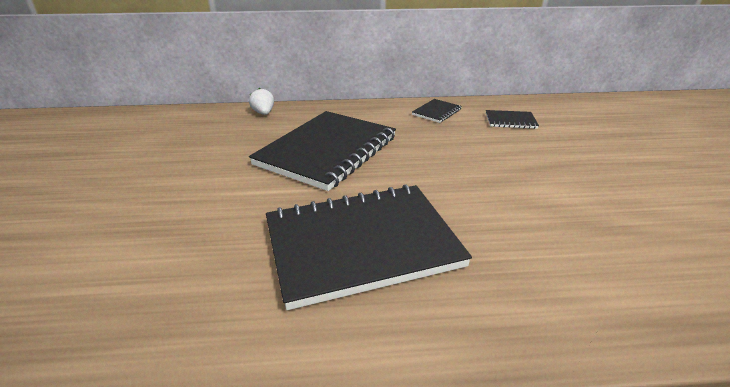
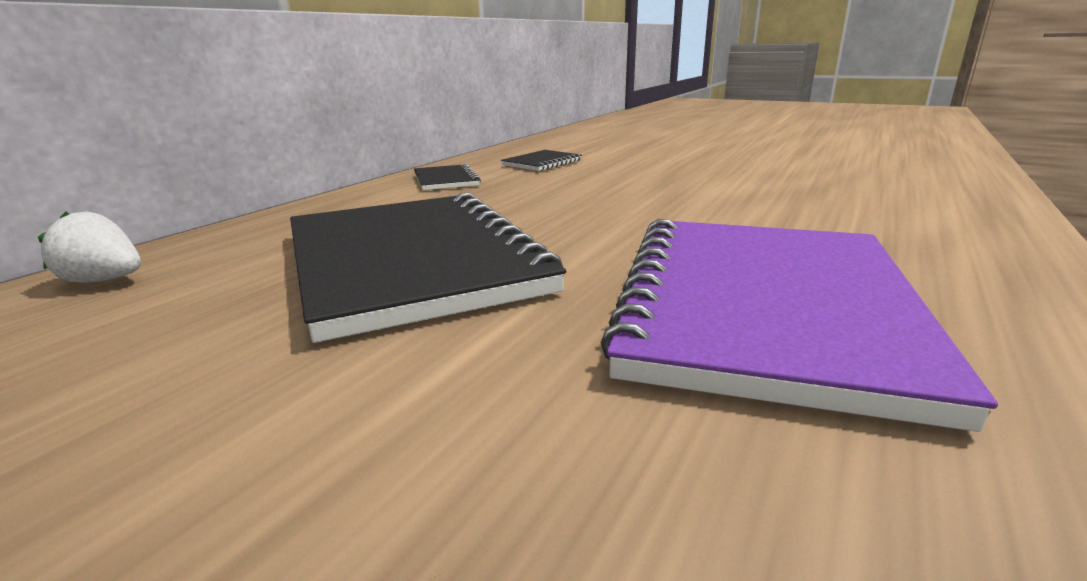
camera: 55 degrees left, 10 degrees down
black notebook [266,185,472,310] -> purple notebook [601,219,998,432]

